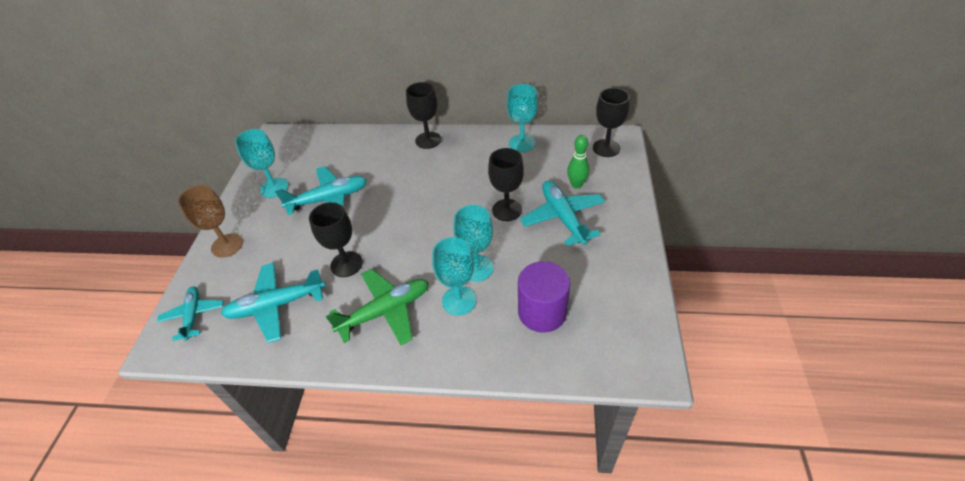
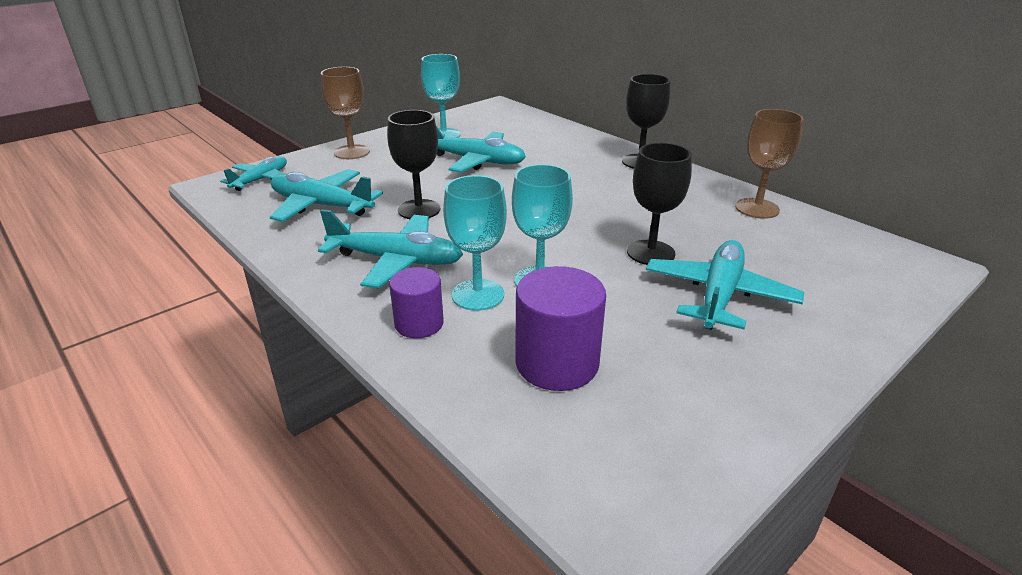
camera: 40 degrees right, 15 degrees down
green plane [326,269,429,345] -> turquoise plane [318,209,463,288]
turquoise goblet [507,84,538,152] -> brown goblet [735,109,804,219]
green bowling pin [567,135,589,189] -> none
black goblet [593,88,630,157] -> none
none -> purple cylinder [389,267,444,338]

